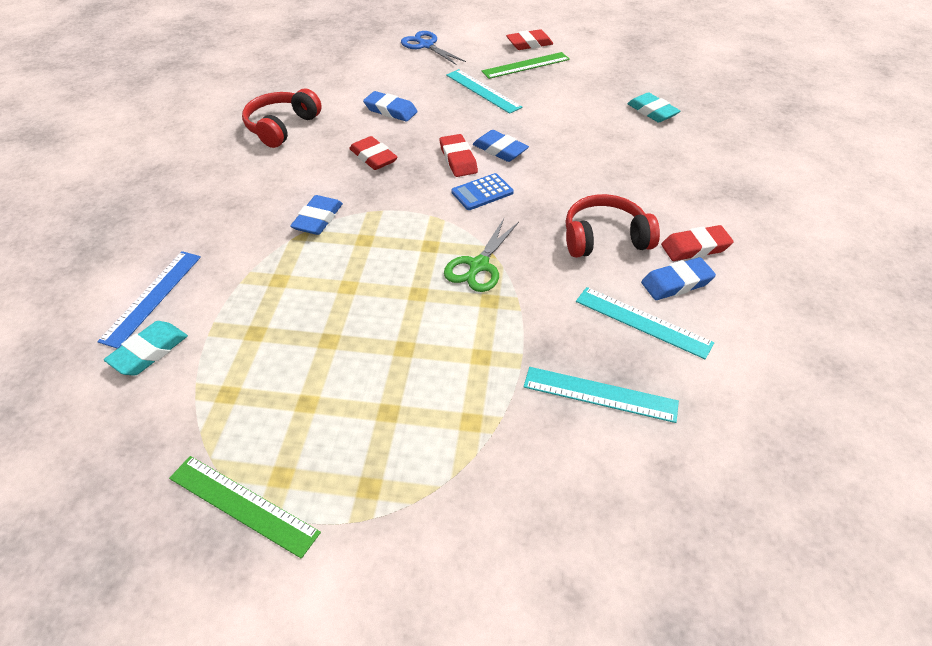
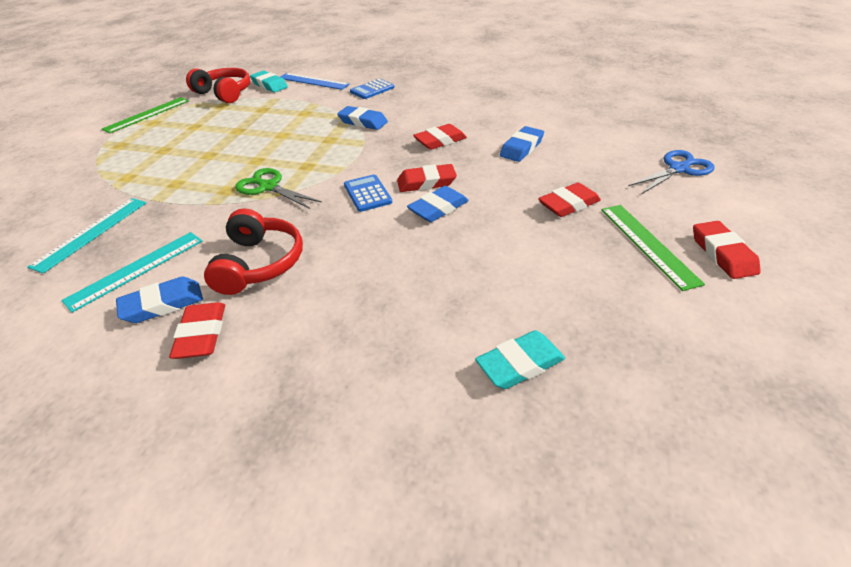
camera: 100 degrees right, 5 degrees down
red headphones [242,89,322,148] -> red headphones moved to [186,68,250,103]
turquoise ruler [446,69,522,114] -> red eraser [538,182,601,217]
blue eraser [641,257,716,300] -> blue eraser turned 75 degrees clockwise [116,277,203,323]
none -> blue calculator [350,79,395,99]

